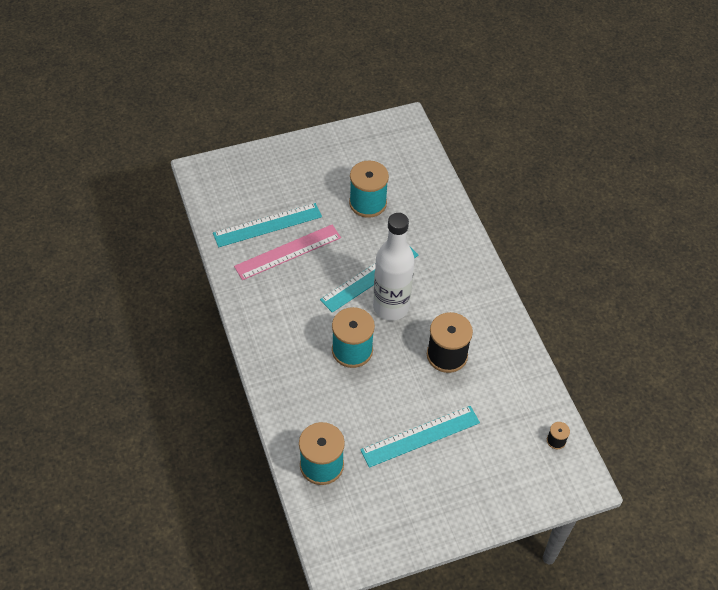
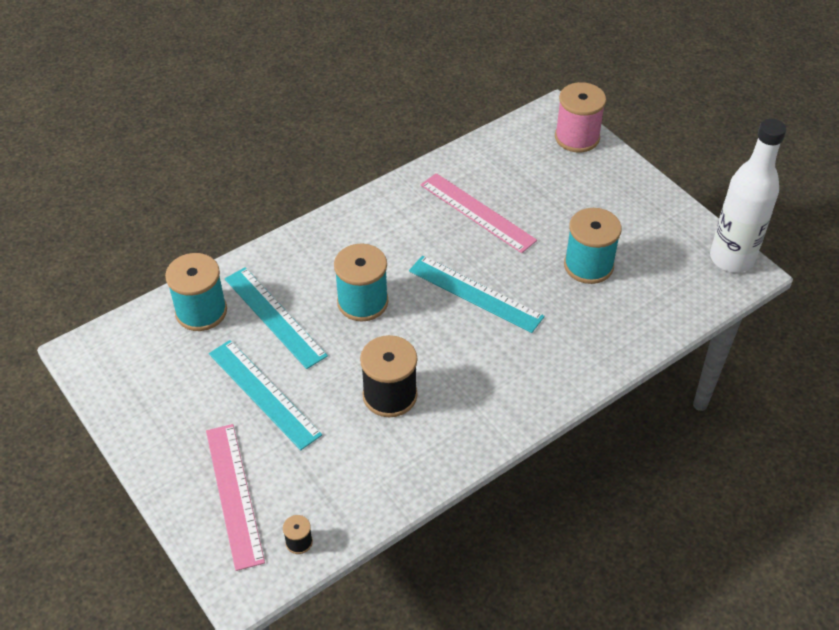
camera: 75 degrees right, 5 degrees down
turquoise ruler [213,203,322,247] -> turquoise ruler moved to [225,267,328,369]
white bottle [373,213,415,321] -> white bottle moved to [710,119,787,273]
none -> pink ruler [206,424,265,571]
none -> pink spool [555,82,606,152]

